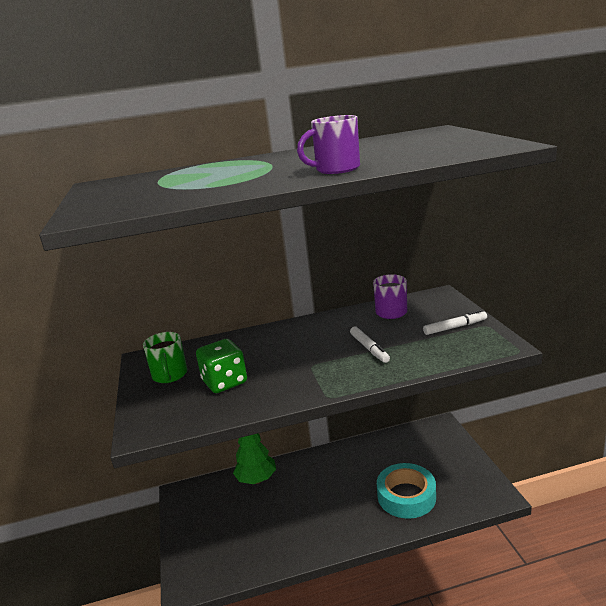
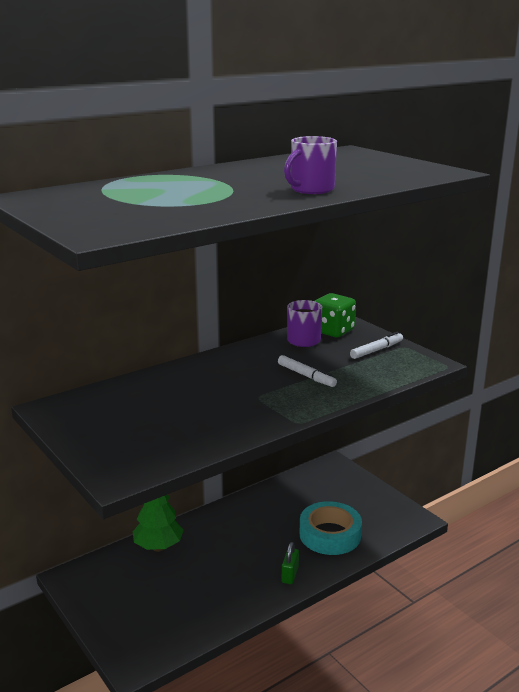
camera: 25 degrees left, 0 degrees up
green mug [143,332,187,383] -> none
green dice [196,339,247,393] -> green dice moved to [315,293,356,337]
none -> green padlock [282,542,299,584]

